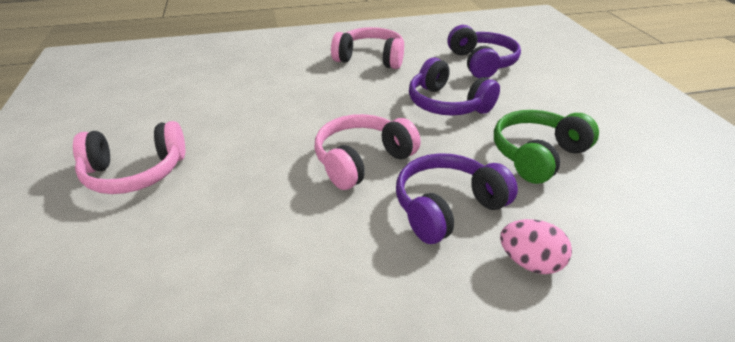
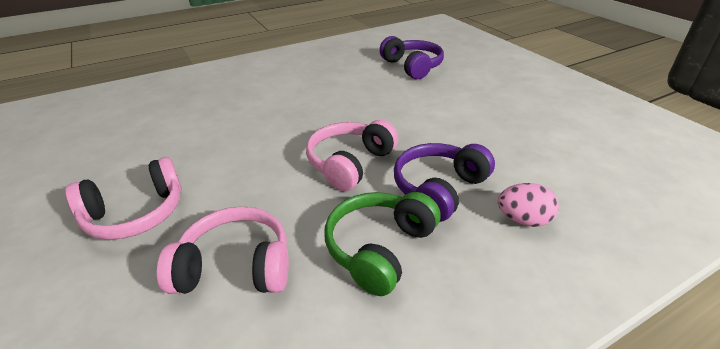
camera: 15 degrees left, 0 degrees up
pink headphones [331,27,404,69] -> pink headphones moved to [157,206,289,294]
purple headphones [409,58,500,115] -> none
green headphones [494,110,599,184] -> green headphones moved to [324,192,440,296]

